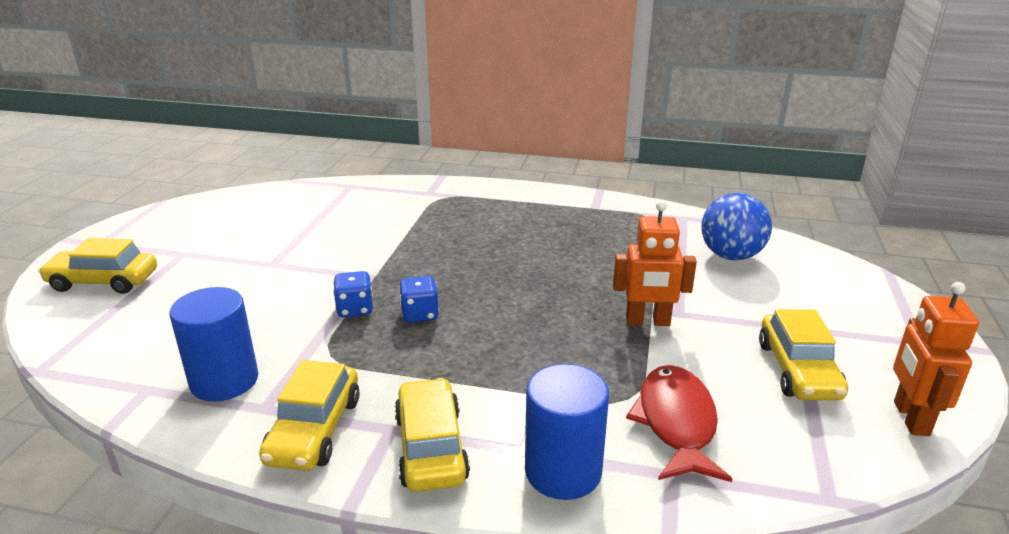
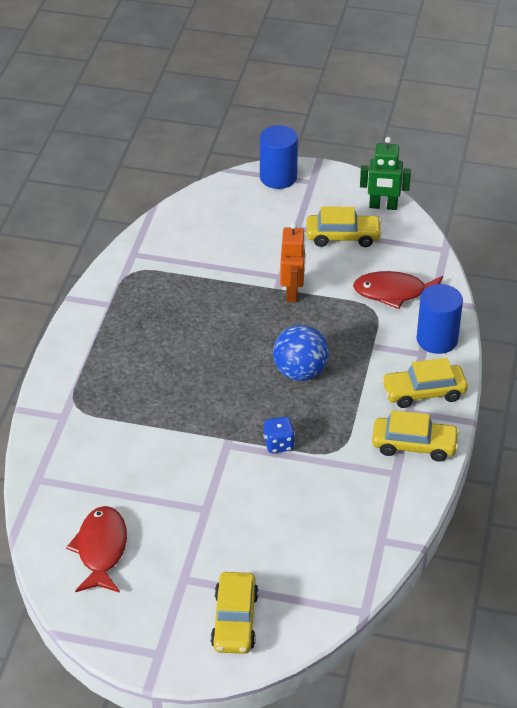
camera: 90 degrees left, 15 degrees up
blue cylinder [169,287,258,402] -> blue cylinder moved to [260,125,298,189]
blue dice [399,276,439,323] -> none
blue ball [701,193,772,260] -> blue ball moved to [273,325,329,381]
orange robot [893,282,979,436] -> green robot [360,137,411,210]
none -> red fish [66,506,127,593]

